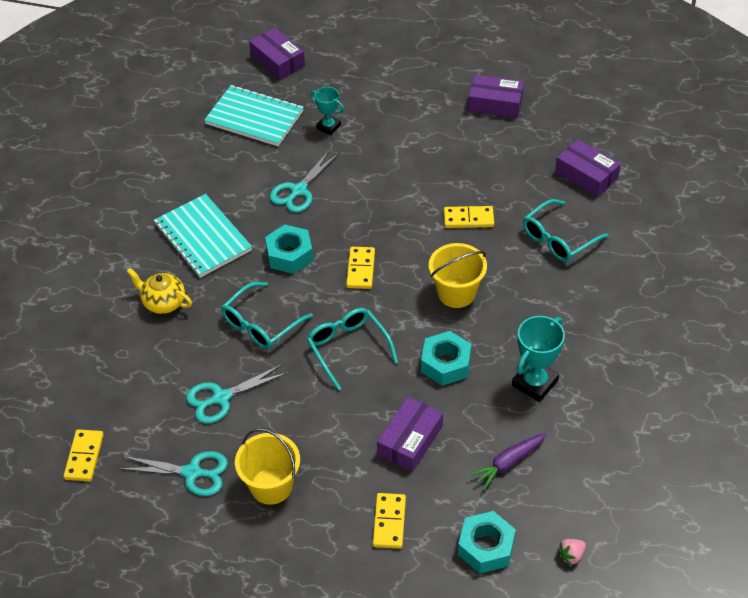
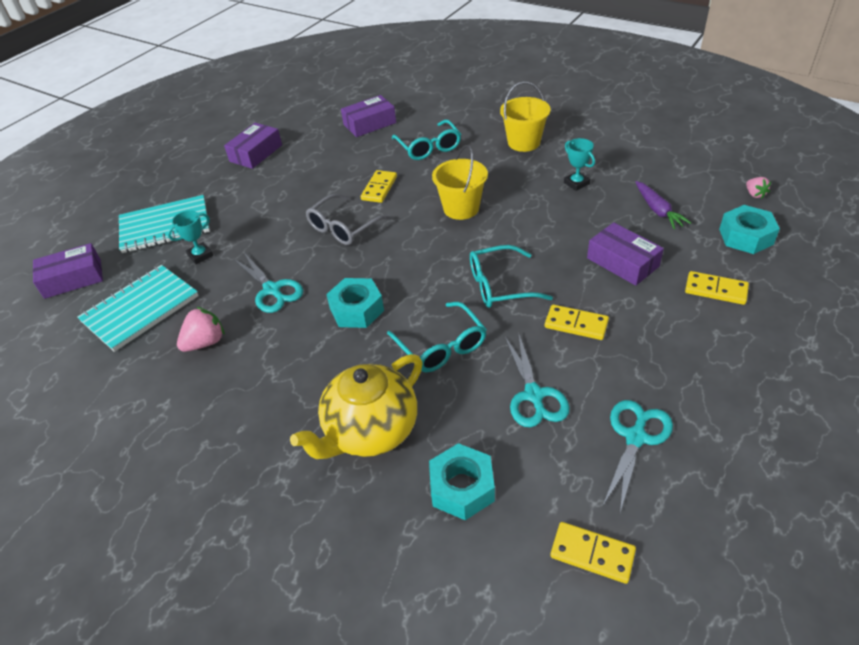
camera: 70 degrees left, 5 degrees down
yellow teapot [126,268,192,314] -> yellow teapot [290,354,423,459], size x1.71
turquoise notebook [154,194,252,278] -> turquoise notebook moved to [119,195,210,253]
yellow bucket [235,428,300,505] -> yellow bucket moved to [500,81,551,152]
yellow domino [346,247,375,289] -> yellow domino moved to [545,304,609,340]
turquoise nut [421,331,471,386] -> turquoise nut moved to [429,443,495,520]
turquoise trophy [512,316,565,402] -> turquoise trophy [564,138,595,191], size x0.63
none -> pink strawberry [177,307,225,352]
none -> grey glasses [306,194,392,245]

